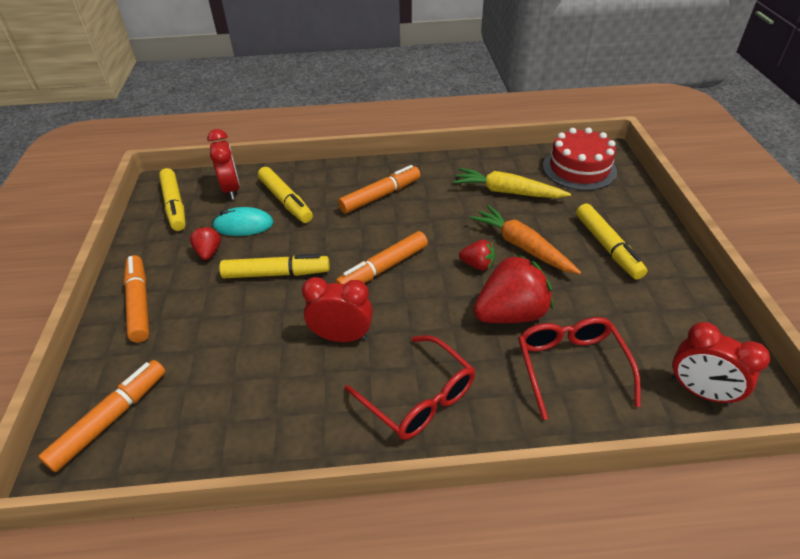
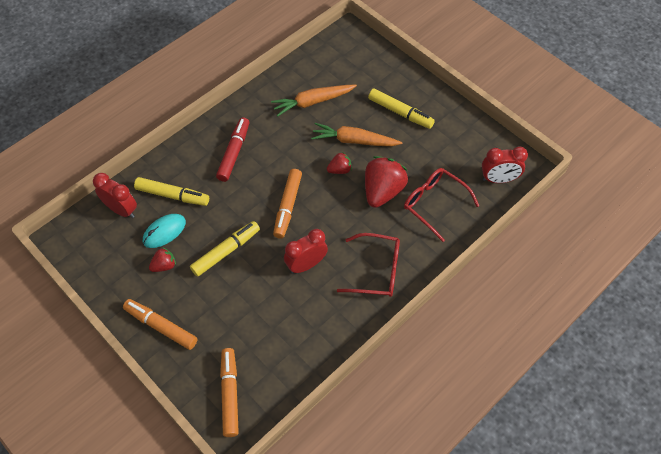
camera: 40 degrees left, 15 degrees up
yellow marker [159,168,186,231] -> none
red strawberry [190,226,221,260] -> red strawberry turned 105 degrees clockwise [149,247,176,272]
orange marker [338,165,421,213] -> red marker [216,117,250,182]
yellow carrot [453,168,571,198] -> orange carrot [271,85,357,117]
red cake [543,128,617,190] -> none

